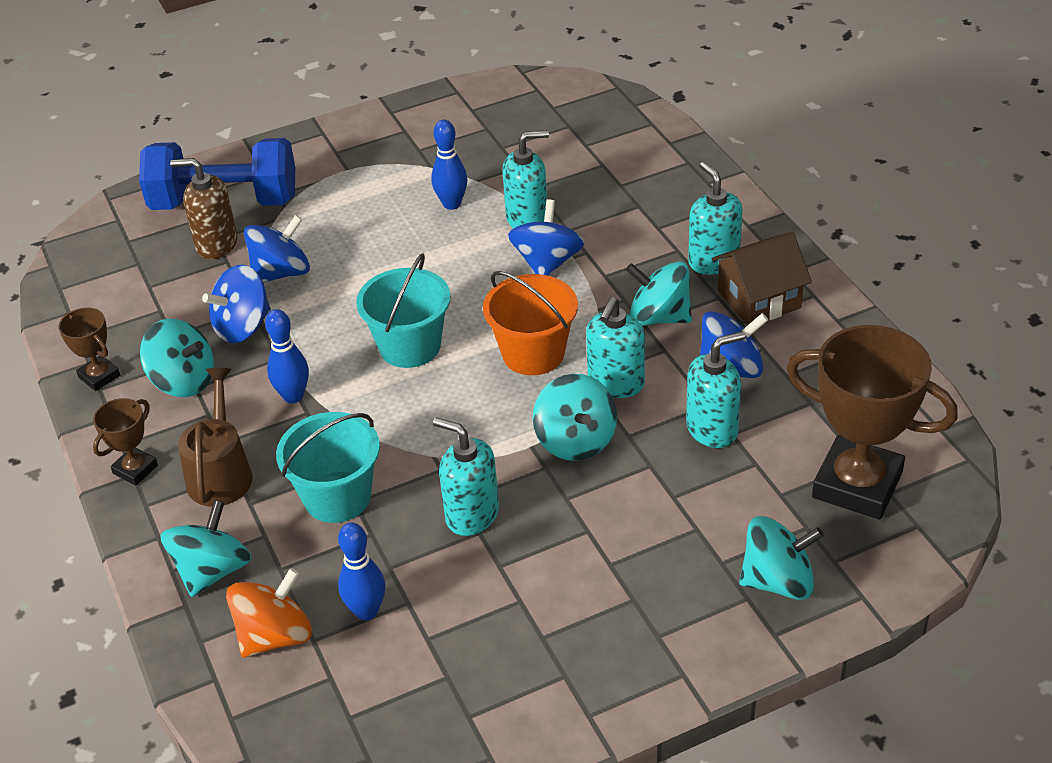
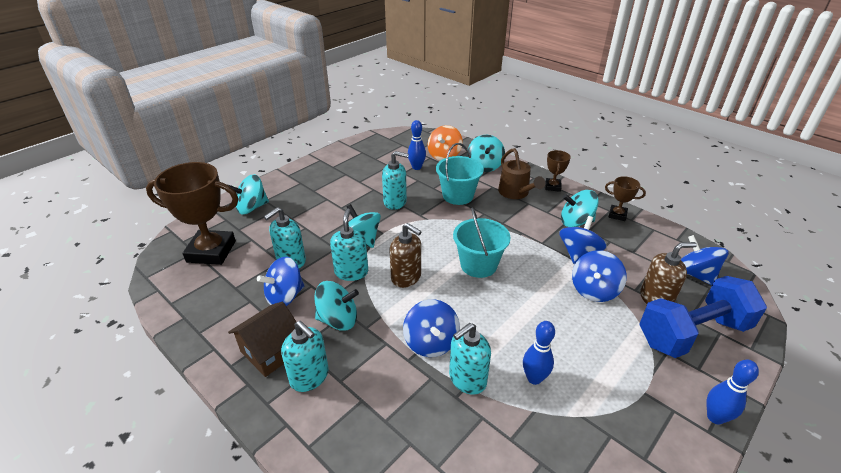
camera: 155 degrees right, 5 degrees down
blue bowling pin [265,309,309,403] -> blue bowling pin moved to [706,359,759,424]
orange bucket [483,271,578,375] -> brown soap dispenser [390,223,422,288]
none -> blue spinning top [681,235,729,285]

